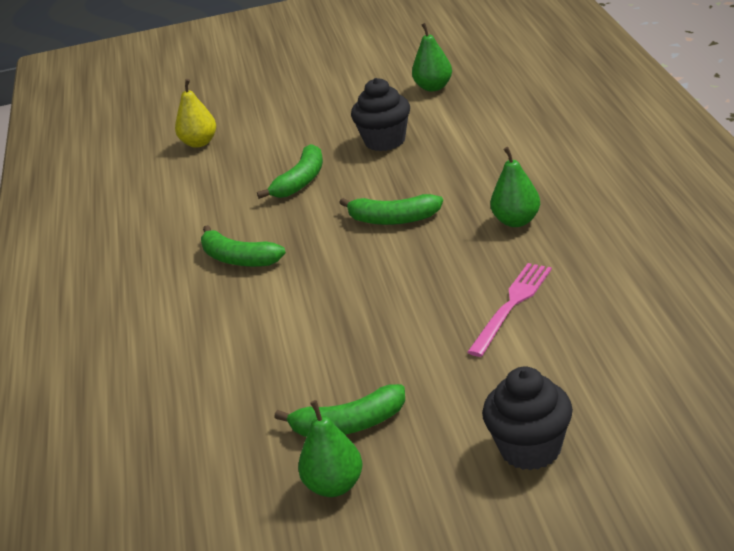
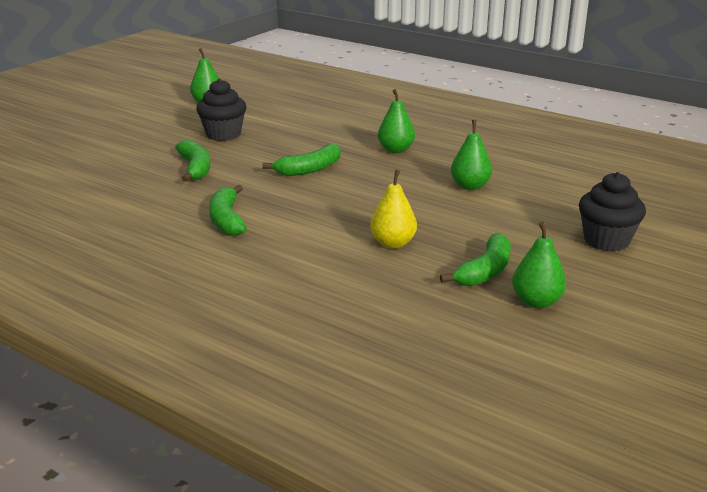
camera: 50 degrees left, 5 degrees down
yellow pear [175,79,216,148] -> yellow pear moved to [370,170,417,249]
green banana [201,225,286,267] -> green banana turned 90 degrees clockwise [209,185,247,236]
pink fork [467,263,552,357] -> green pear [451,120,492,190]

